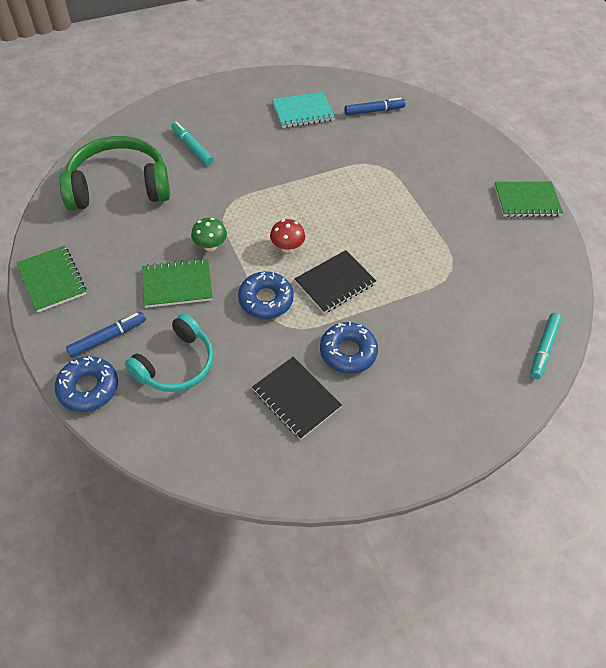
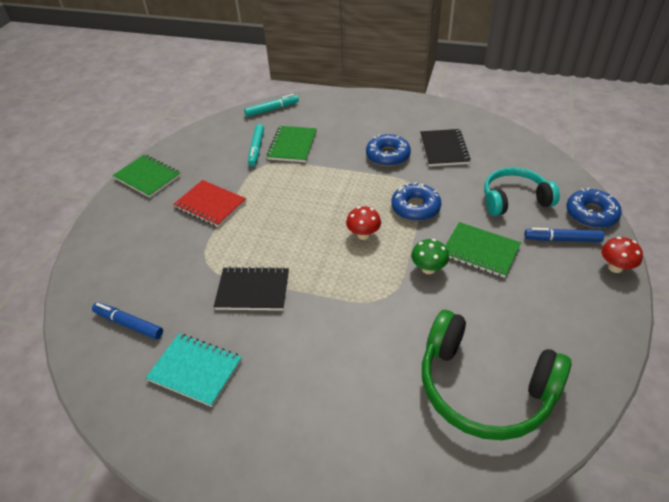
camera: 135 degrees left, 10 degrees down
green notebook [16,245,86,313] -> green notebook moved to [266,126,317,162]
turquoise marker [171,122,213,165] -> turquoise marker moved to [248,124,264,166]
black notebook [295,250,376,313] -> black notebook moved to [214,267,289,311]
none -> red notebook [173,180,246,227]
none -> red mushroom [601,237,643,273]

